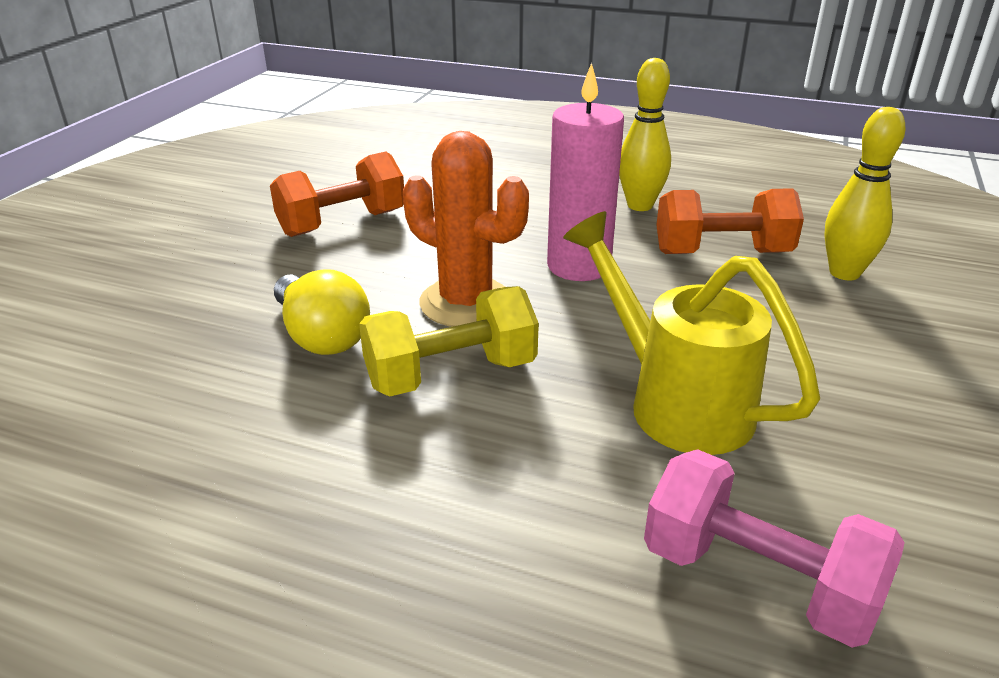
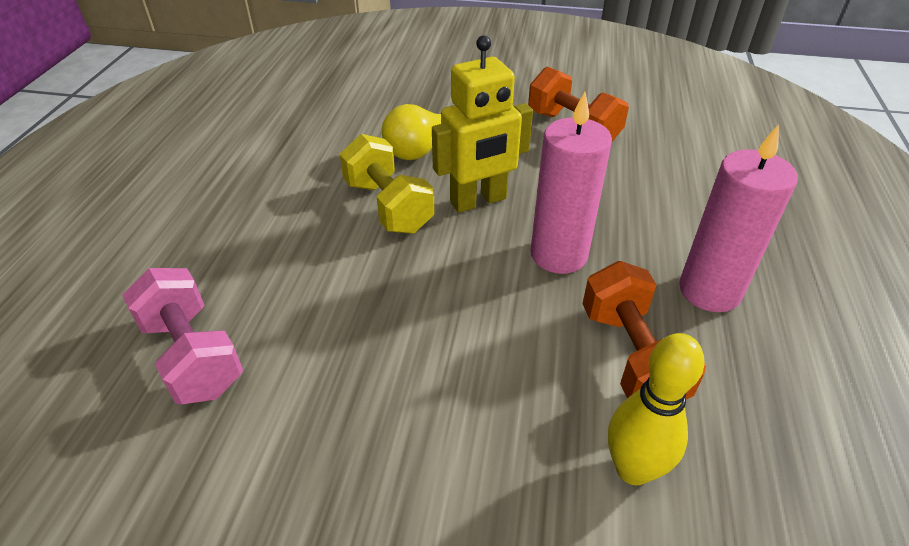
camera: 80 degrees right, 10 degrees up
orange cactus [403,131,529,327] -> yellow robot [432,35,533,213]
yellow watering can [563,211,820,455] -> none
yellow bowling pin [619,58,671,211] -> pink candle [679,124,798,312]
pink dumbbell [644,449,905,648] -> pink dumbbell turned 60 degrees counterclockwise [122,268,243,404]

